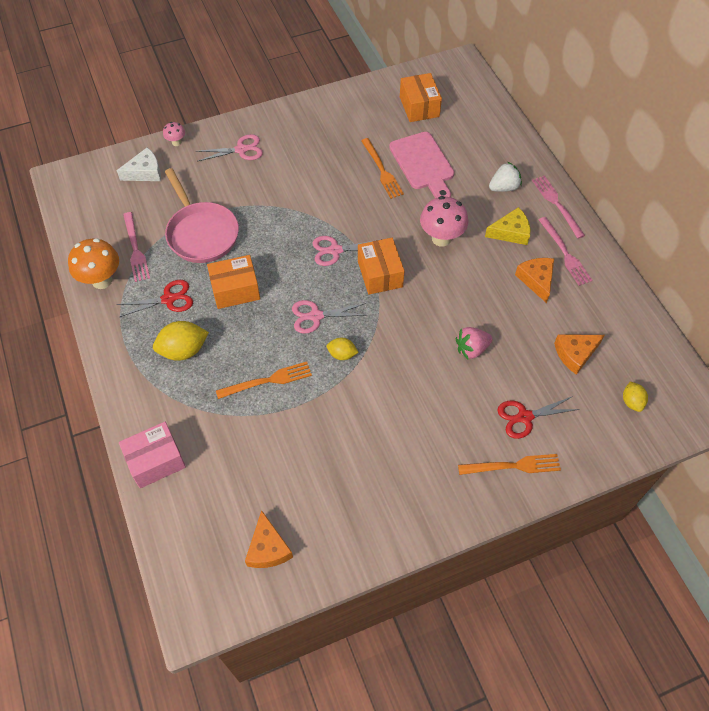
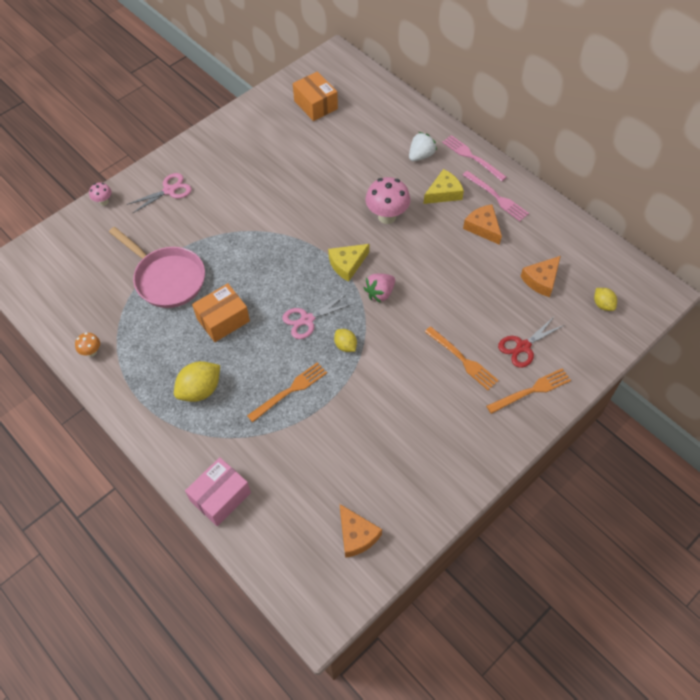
camera: 20 degrees left, 0 degrees up
orange mushroom [68,238,119,289] -> orange mushroom [75,333,100,357], size x0.51
white cheese [116,147,161,181] -> none
red scissors [117,280,193,317] -> none
pink fork [123,212,150,282] -> none
pink scissors [312,236,382,266] -> none
yellow lemon [327,338,359,360] -> yellow lemon turned 60 degrees clockwise [334,329,357,352]
orange box [358,238,405,294] -> yellow cheese [328,244,369,282]
orange fork [361,138,404,199] -> orange fork moved to [425,326,499,390]
pink cutting board [389,132,454,198] -> none
pink strawberry [456,327,492,359] -> pink strawberry moved to [364,273,395,303]

